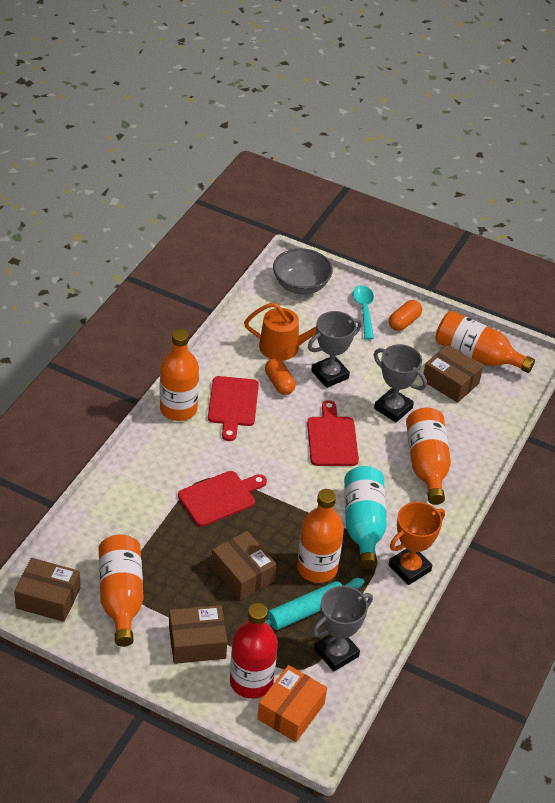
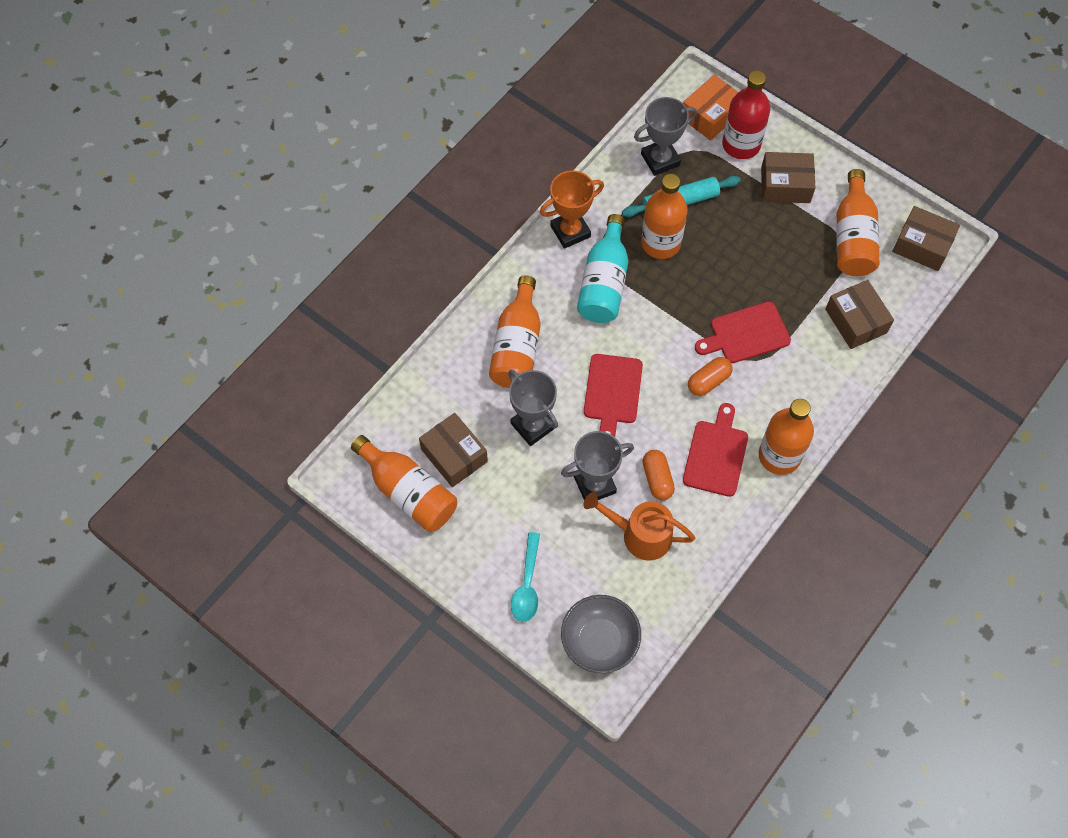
camera: 165 degrees left, 20 degrees up
brown box [211,531,277,600] -> brown box moved to [825,280,894,349]
orange capsule [389,300,422,331] -> orange capsule moved to [688,357,733,396]

